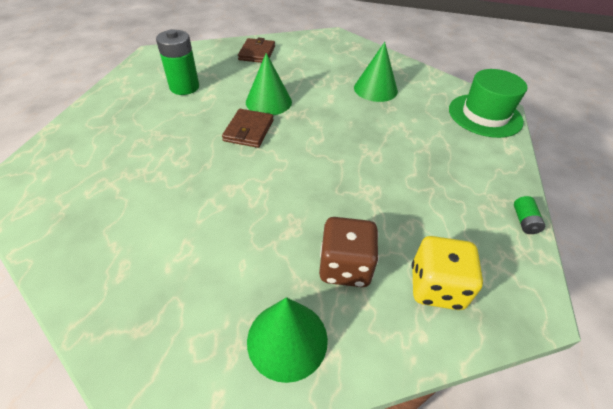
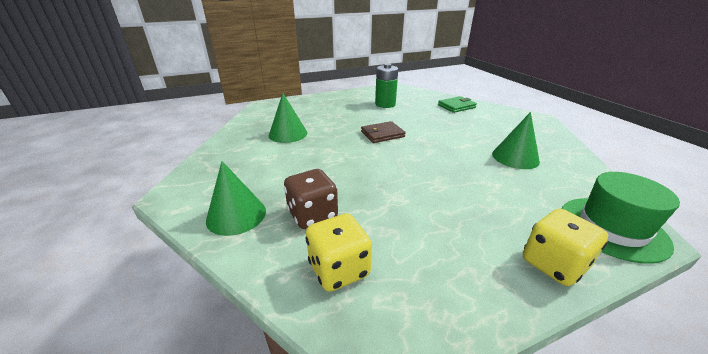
camera: 55 degrees right, 15 degrees down
brown wallet [238,38,275,63] -> green wallet [438,96,477,113]
green cone [246,53,292,115] -> green cone moved to [269,93,307,143]
green battery [514,196,545,234] -> none
none -> yellow dice [523,209,608,286]

